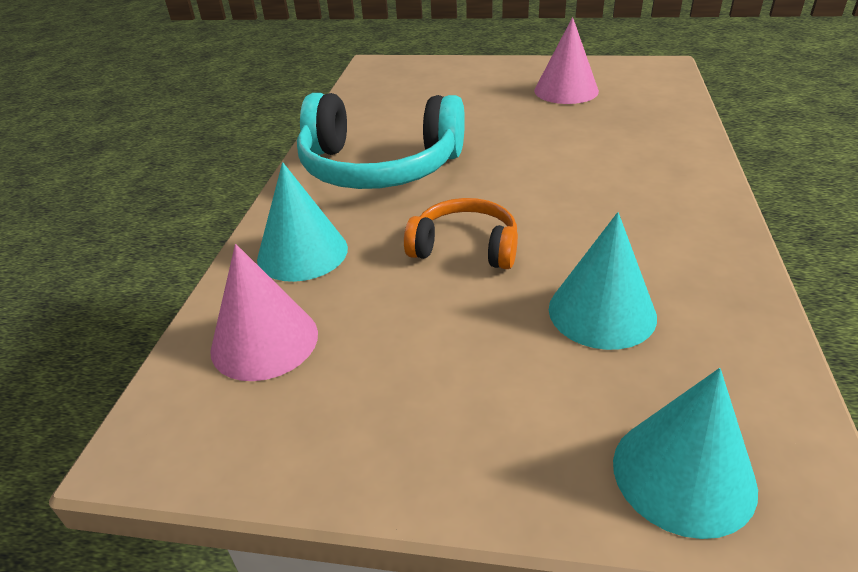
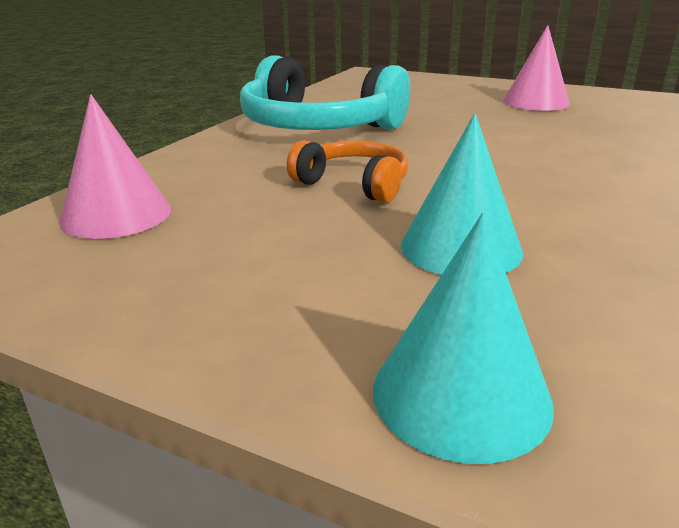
camera: 15 degrees right, 10 degrees down
turquoise cone [257,162,348,282] -> none

